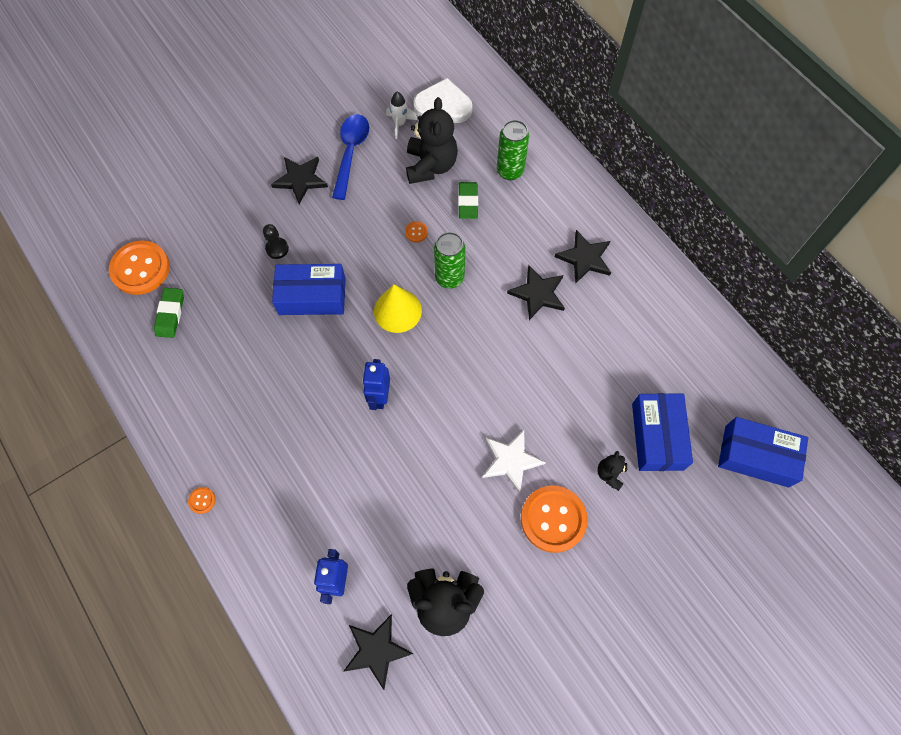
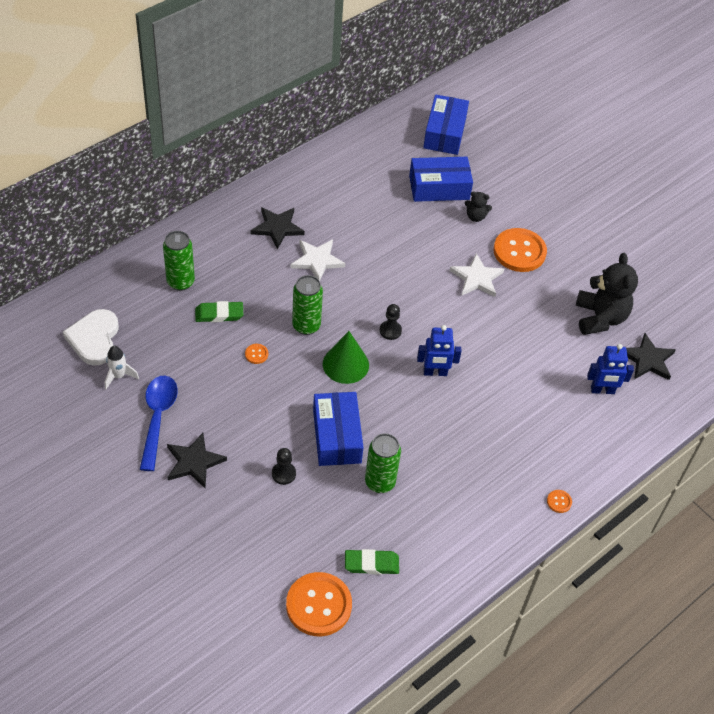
camera: 100 degrees left, 15 degrees down
blue spoon [332,114,369,200] -> blue spoon turned 90 degrees clockwise [140,376,178,471]
yellow cone [374,284,422,333] -> green cone [323,331,369,384]
black teddy bear [406,97,458,184] -> none
black star [507,265,565,320] -> white star [290,240,345,281]
none -> green can [365,433,401,493]
none -> black pawn [380,304,402,340]

